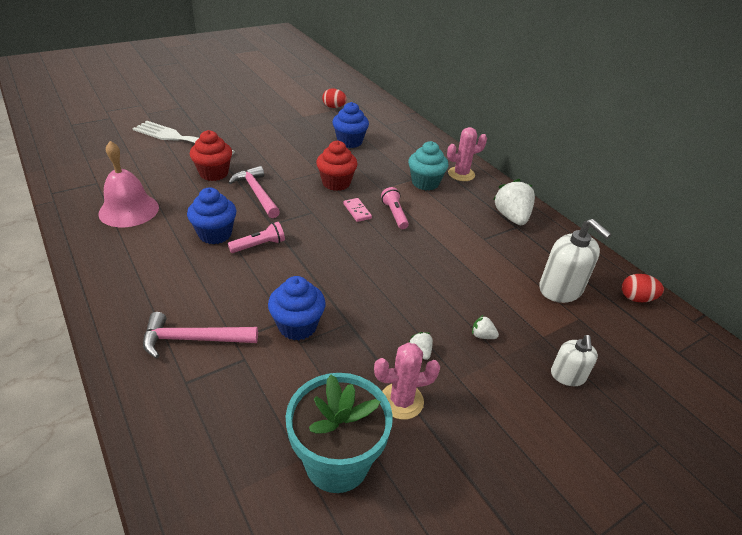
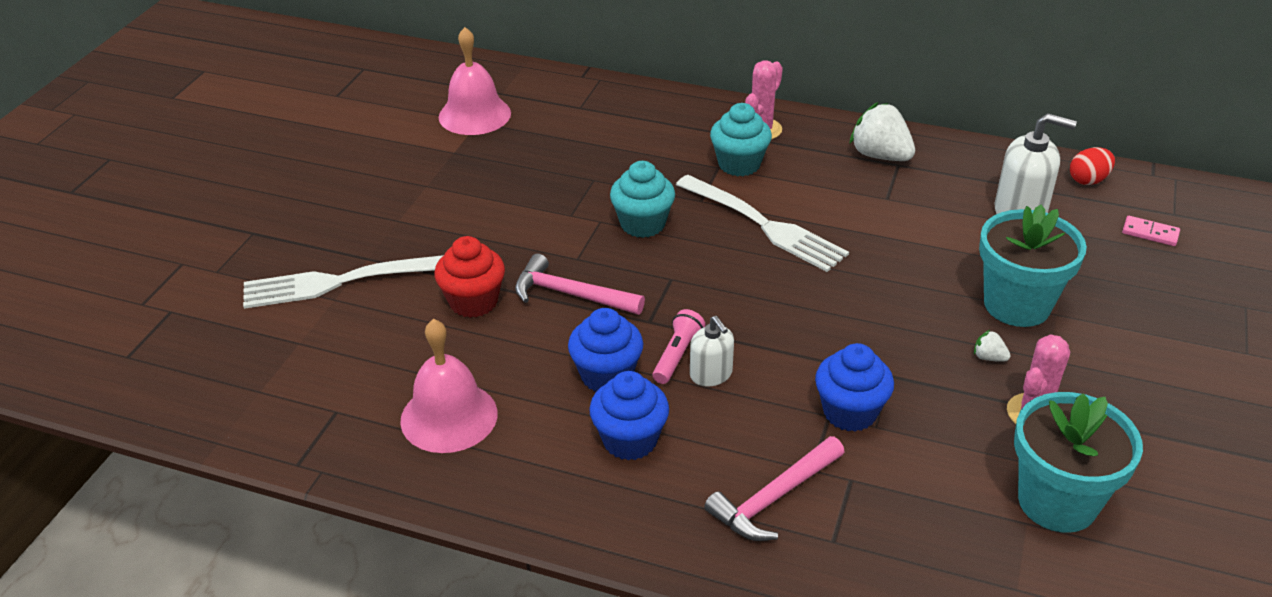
camera: 35 degrees left, 0 degrees up
red cupcake [316,140,358,191] -> turquoise cupcake [610,161,675,238]
red egg [322,88,347,108] -> pink bell [439,27,511,135]
blue cupcake [333,102,369,148] -> blue cupcake moved to [589,371,669,460]
pink domino [343,198,372,222] -> pink domino moved to [1122,216,1180,246]
pink flashlight [381,187,409,229] -> white fork [676,175,849,272]
white strawberry [472,315,499,339] -> turquoise flower pot [979,205,1087,327]
white soap dispenser [551,335,598,386] -> white soap dispenser moved to [690,316,734,387]

